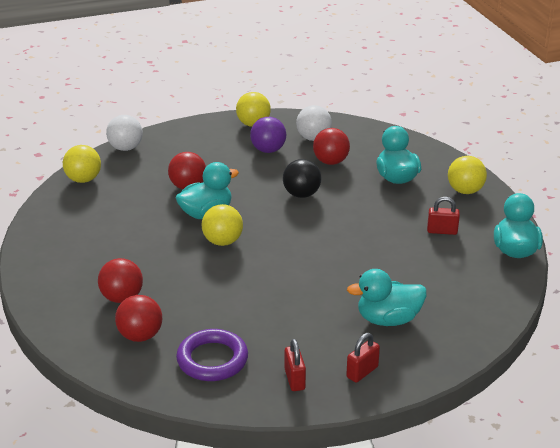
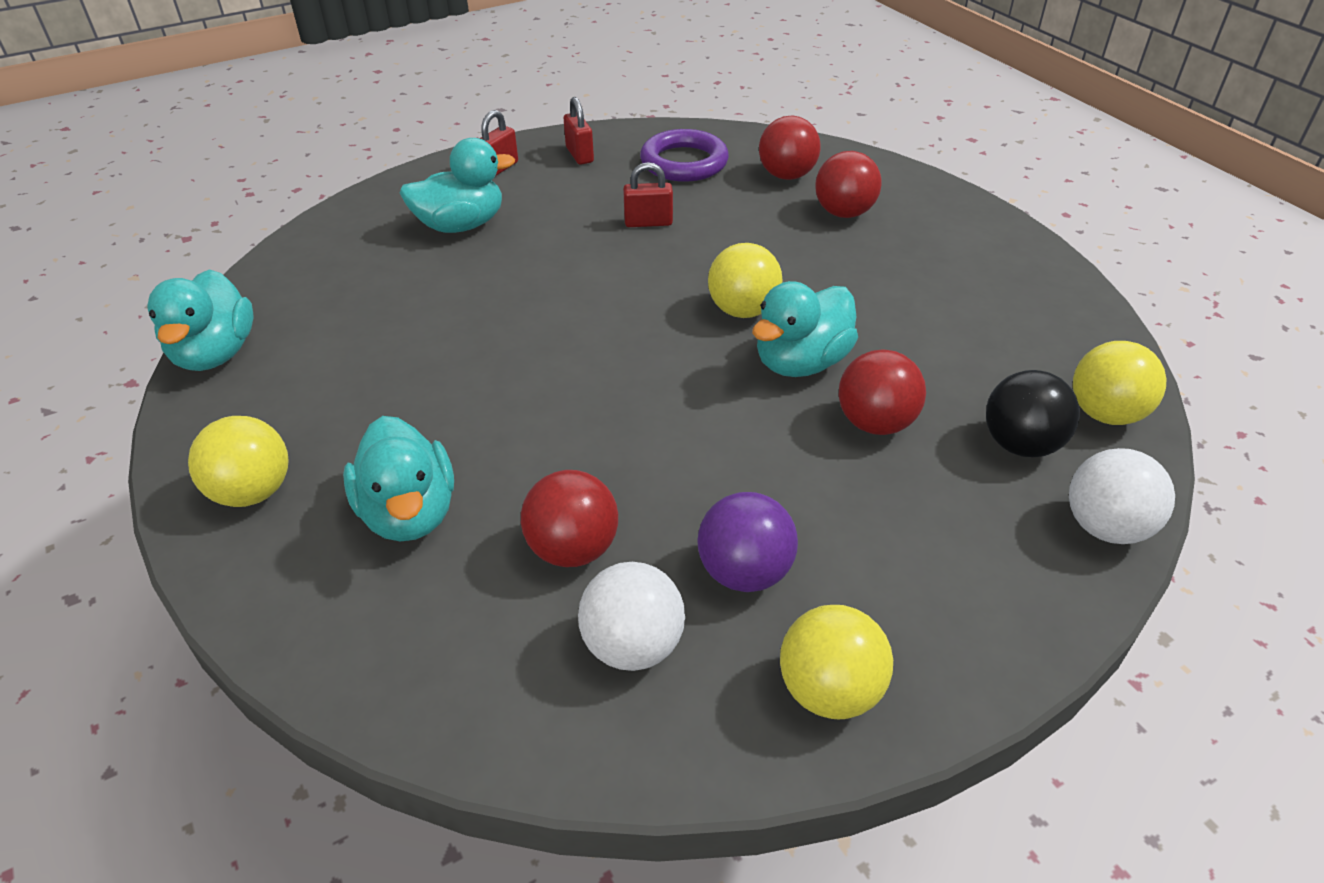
camera: 170 degrees right, 10 degrees up
black ball [283,159,321,198] -> black ball moved to [986,370,1080,457]
red padlock [427,197,460,235] -> red padlock moved to [623,162,673,227]

